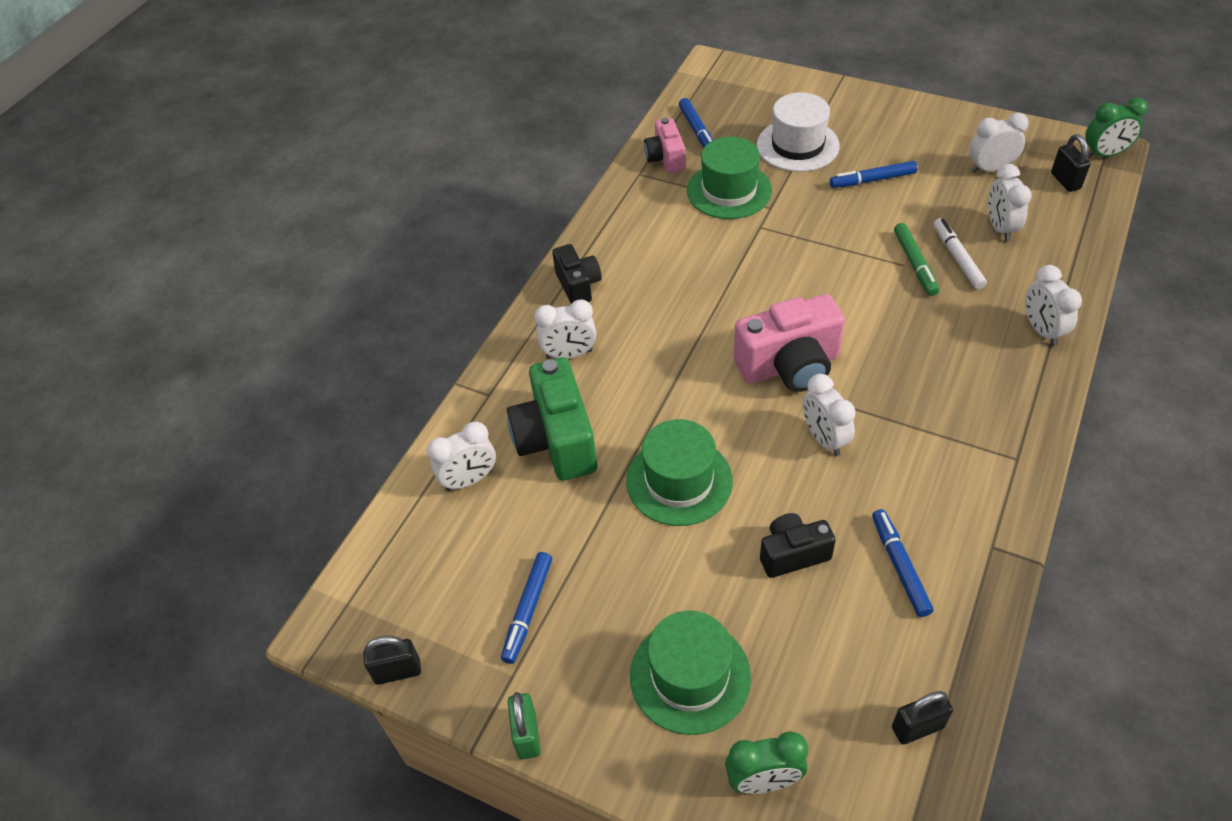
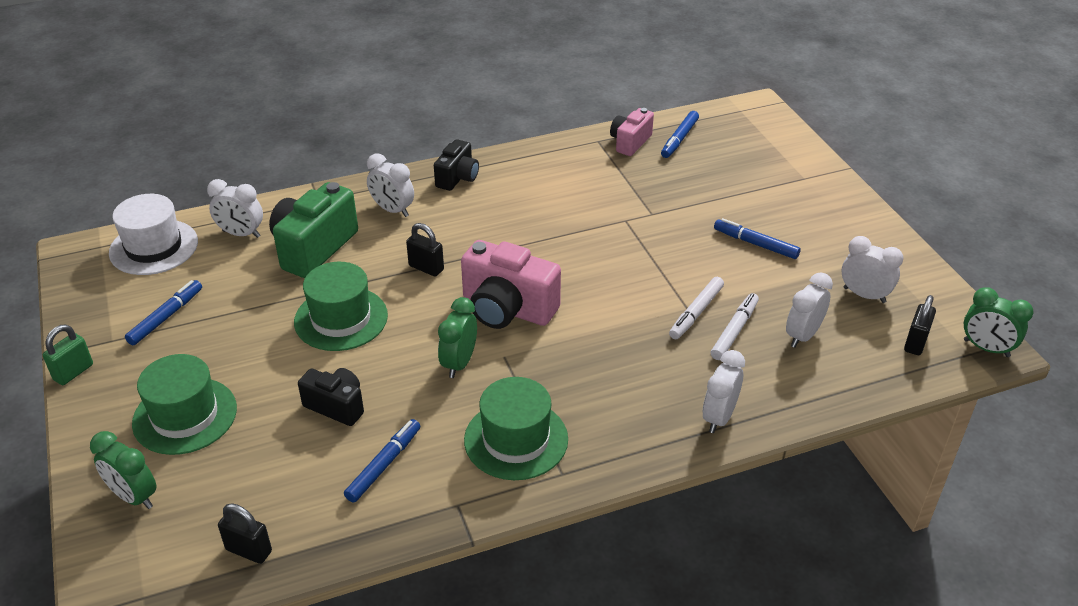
camera: 40 degrees right, 10 degrees down
black padlock [363,636,421,685] -> black padlock moved to [406,223,444,277]
blue marker [501,552,552,664] -> blue marker turned 150 degrees clockwise [125,280,202,345]
green hat [687,137,772,219] -> green hat moved to [464,377,568,480]
white hat [757,92,840,172] -> white hat moved to [109,194,198,275]
white clock [802,374,856,456] -> green clock [438,297,477,378]
green marker [894,223,939,296] -> white marker [669,277,724,339]

